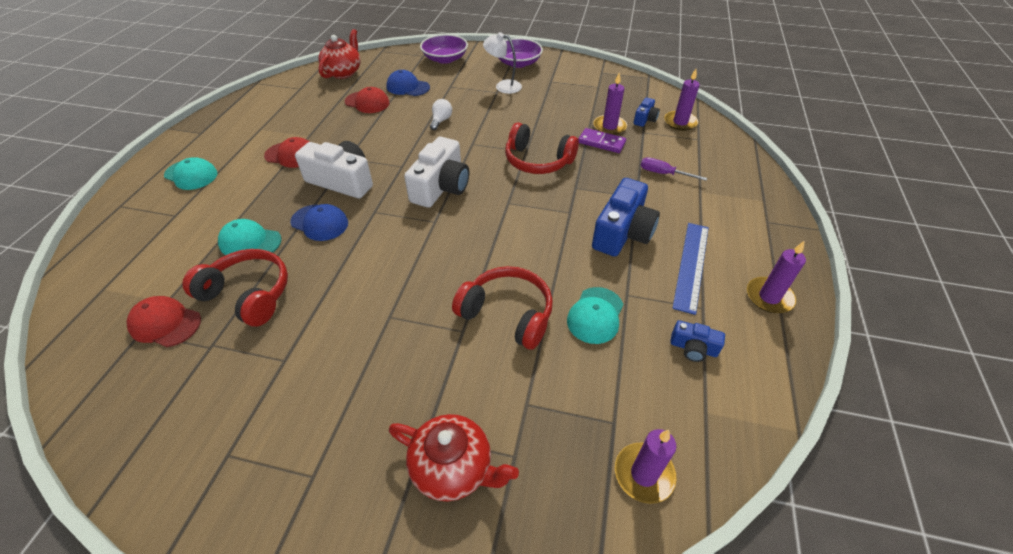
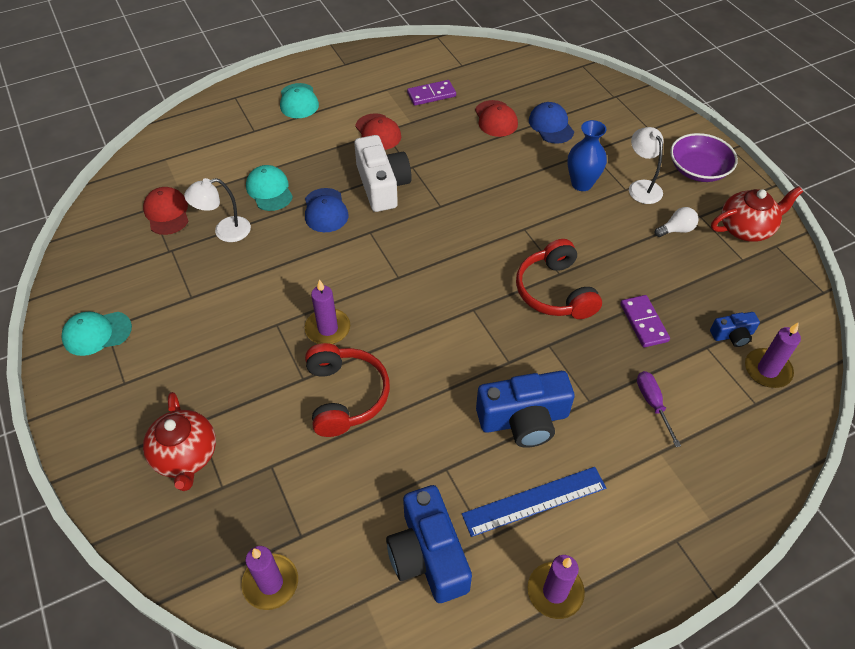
camera: 50 degrees right, 5 degrees up
red headphones [182,249,288,326] -> white lamp [184,178,251,242]
red teapot [318,29,360,79] -> red teapot moved to [711,186,803,242]
white camera [404,137,469,208] -> none
purple bowl [420,34,468,64] -> none
white light bulb [430,99,452,130] -> white light bulb moved to [655,207,699,237]
turquoise cap [567,287,624,344] -> turquoise cap moved to [61,312,132,356]
purple candle [593,73,627,135] -> purple candle moved to [305,279,350,344]
blue camera [670,320,725,362] -> blue camera [386,485,472,603], size x1.98
none -> purple domino [407,80,456,106]
none -> blue vase [567,120,607,191]

